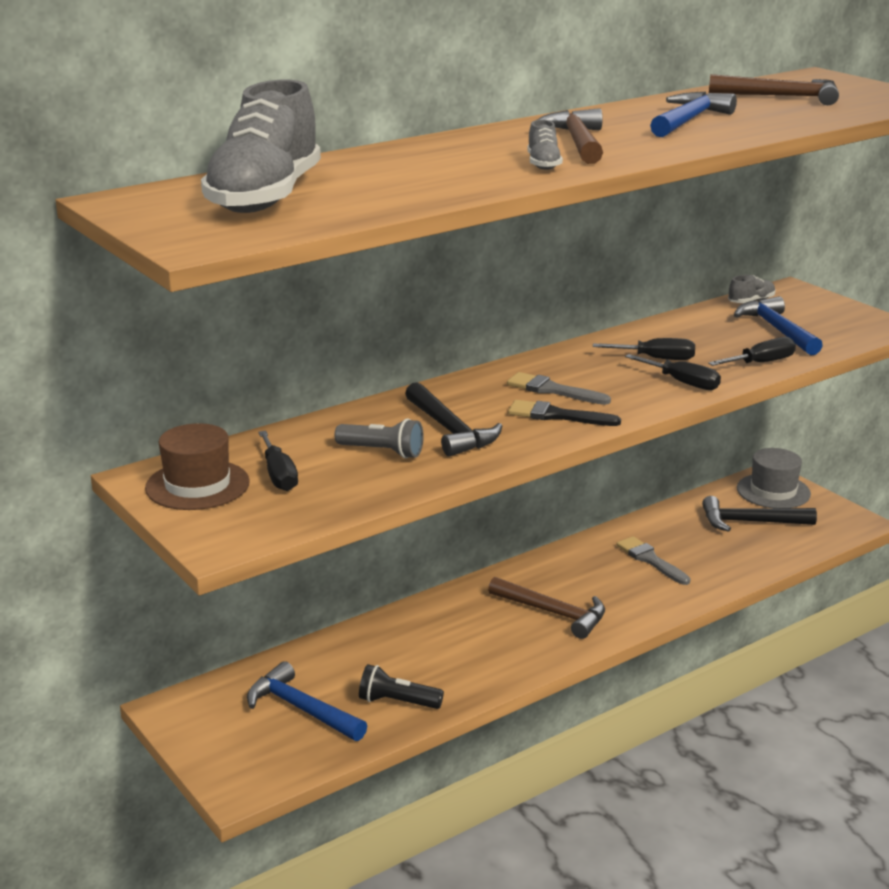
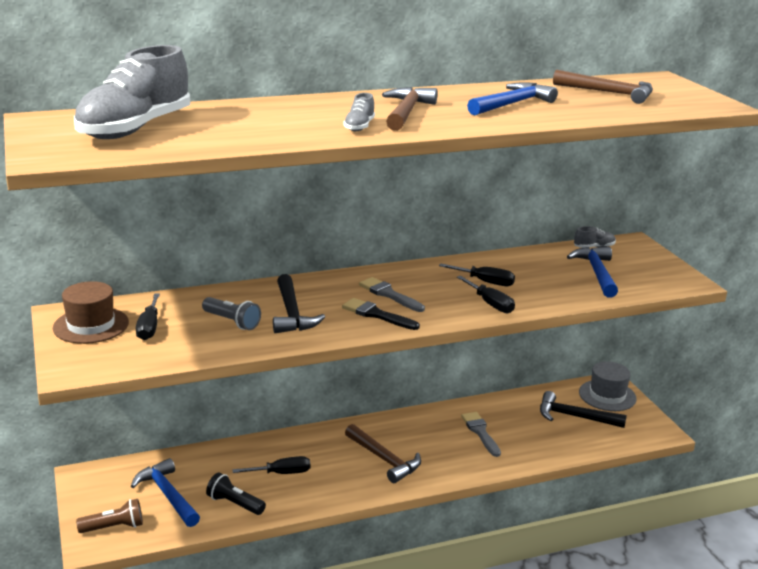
camera: 15 degrees right, 0 degrees up
black screwdriver [708,337,796,366] -> black screwdriver moved to [232,456,310,474]
none -> brown flashlight [76,499,143,533]

